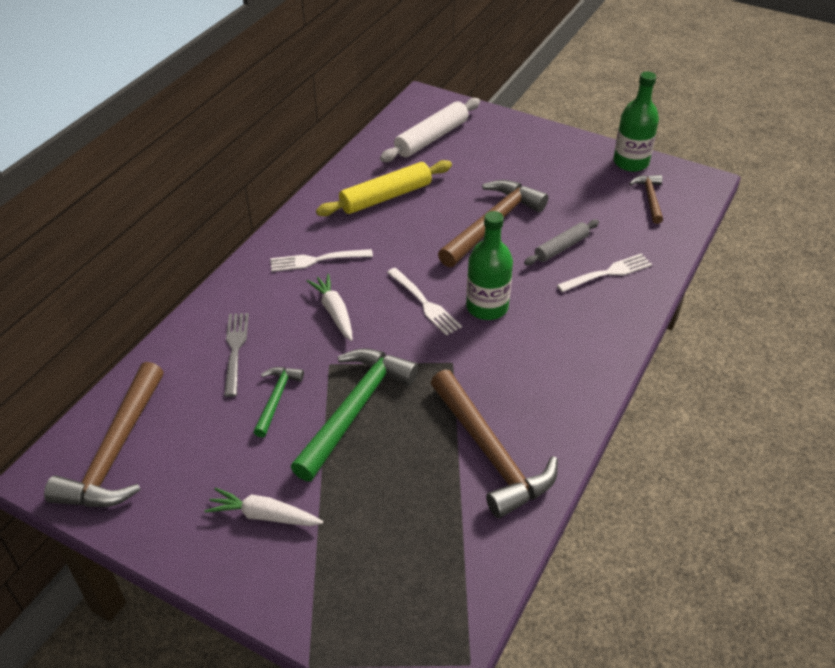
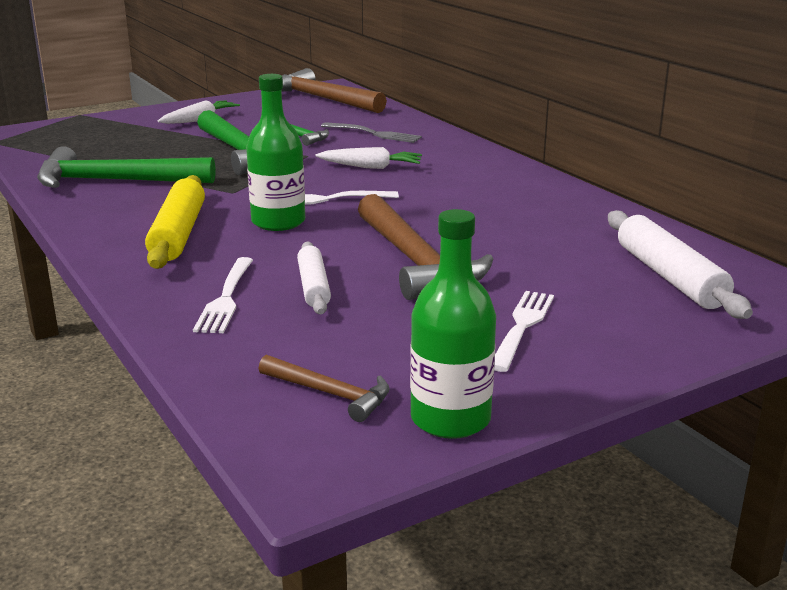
camera: 120 degrees right, 20 degrees down
white fork [270,249,373,272] -> white fork moved to [494,291,554,372]
yellow rolling pin [316,160,452,216] -> yellow rolling pin moved to [145,175,205,269]
brown hammer [431,370,558,518] -> green hammer [37,146,215,188]
grey rolling pin [524,220,599,265] -> white rolling pin [297,242,331,314]

